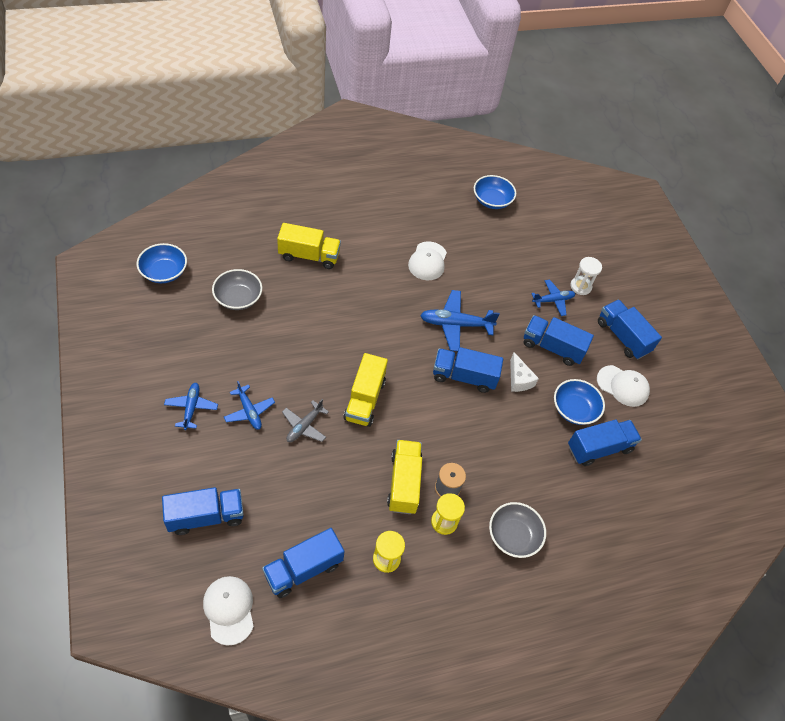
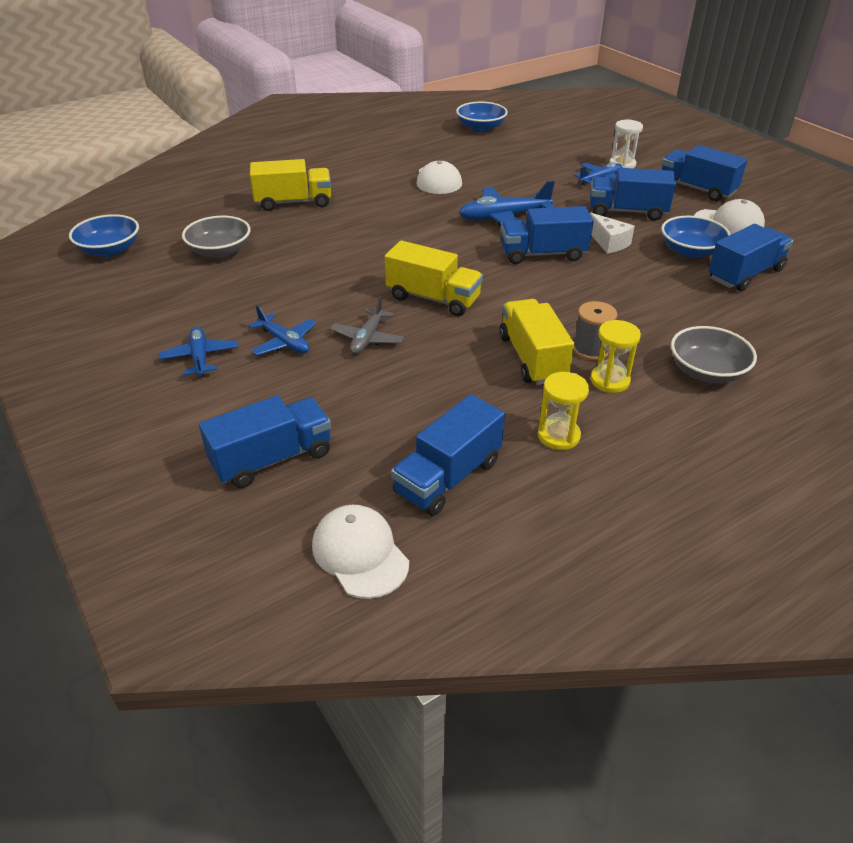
camera: 10 degrees left, 15 degrees down
yellow truck [343,353,388,427] -> yellow truck turned 60 degrees counterclockwise [385,240,483,316]

